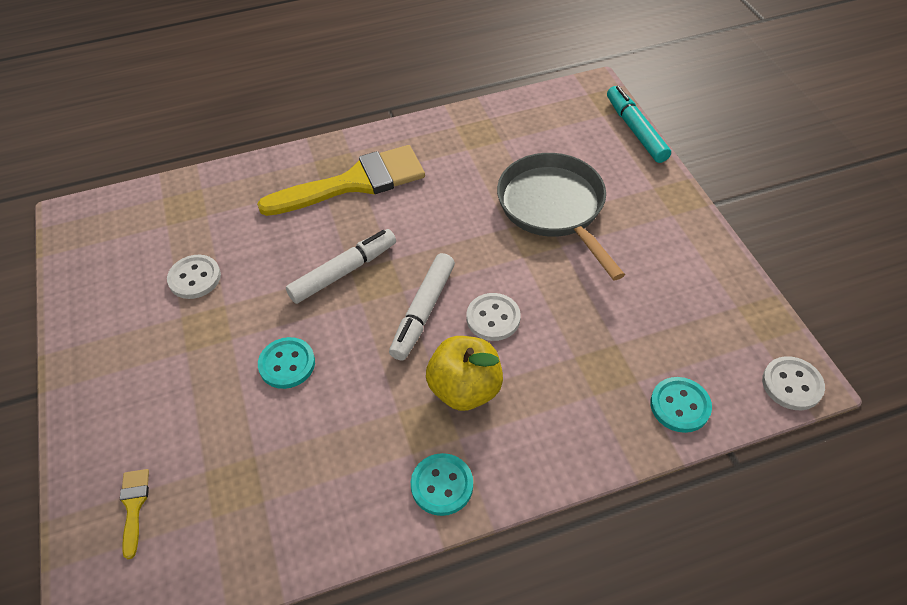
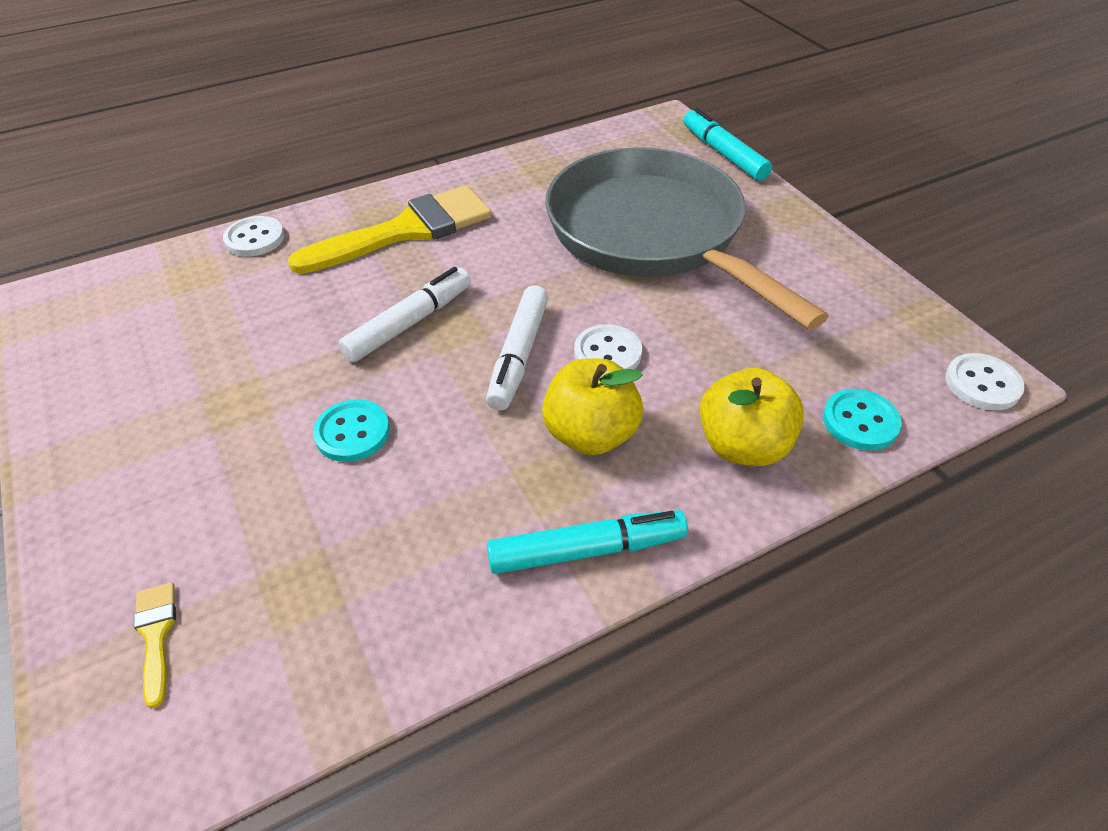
camera: 10 degrees left, 5 degrees down
white button [167,255,221,299] -> white button moved to [223,216,284,257]
turquoise button [411,453,473,516] -> turquoise marker [487,510,688,574]
grey pan [497,153,625,280] -> grey pan [545,147,829,330], size x1.52
none -> yellow apple [700,368,804,466]

